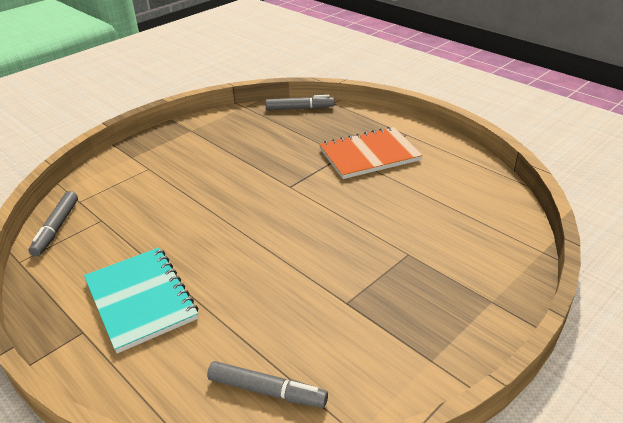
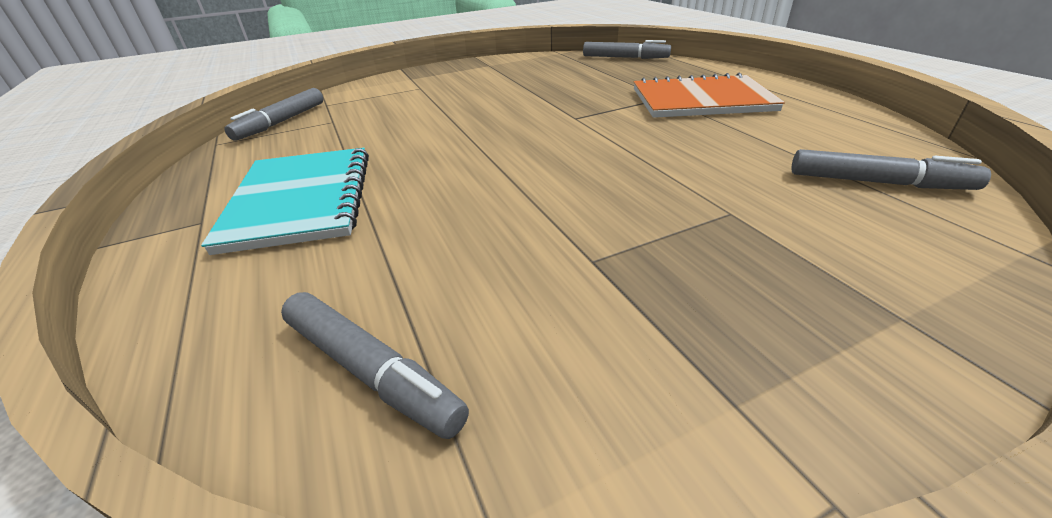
camera: 20 degrees right, 0 degrees up
none -> grey marker [791,149,991,190]

